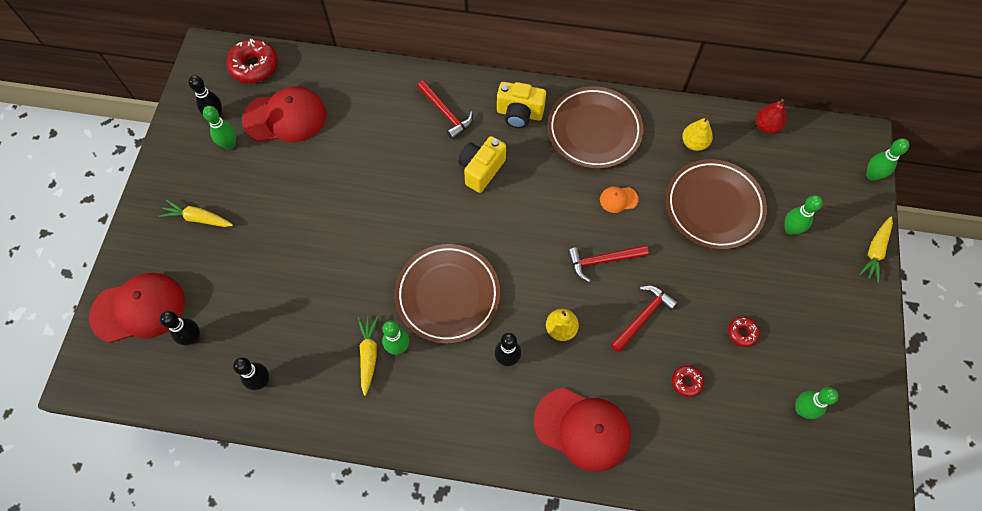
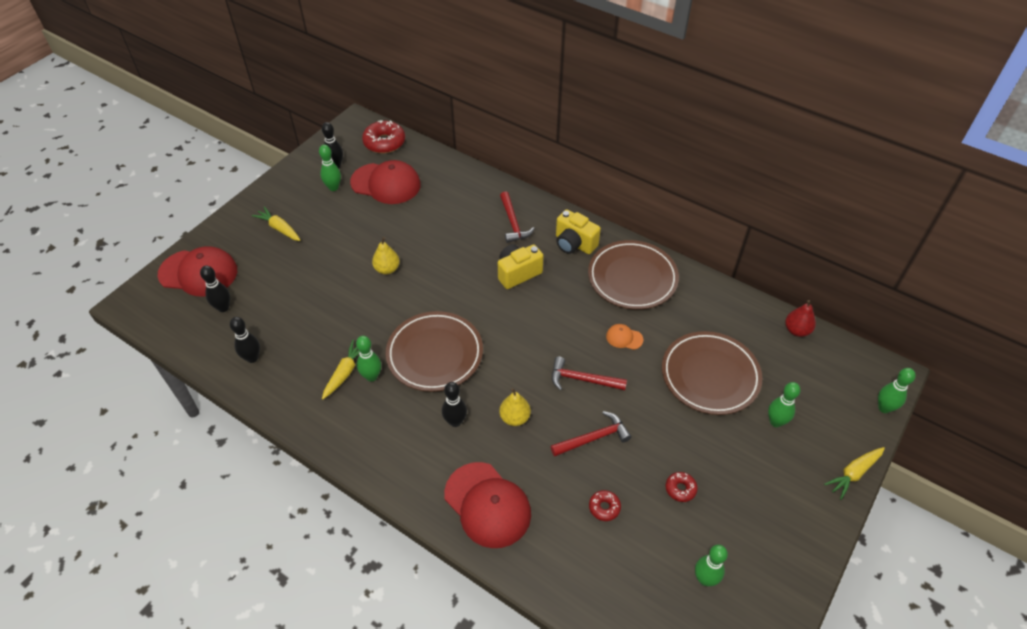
camera: 25 degrees right, 15 degrees down
yellow pear [682,114,713,151] -> yellow pear moved to [372,237,400,275]

